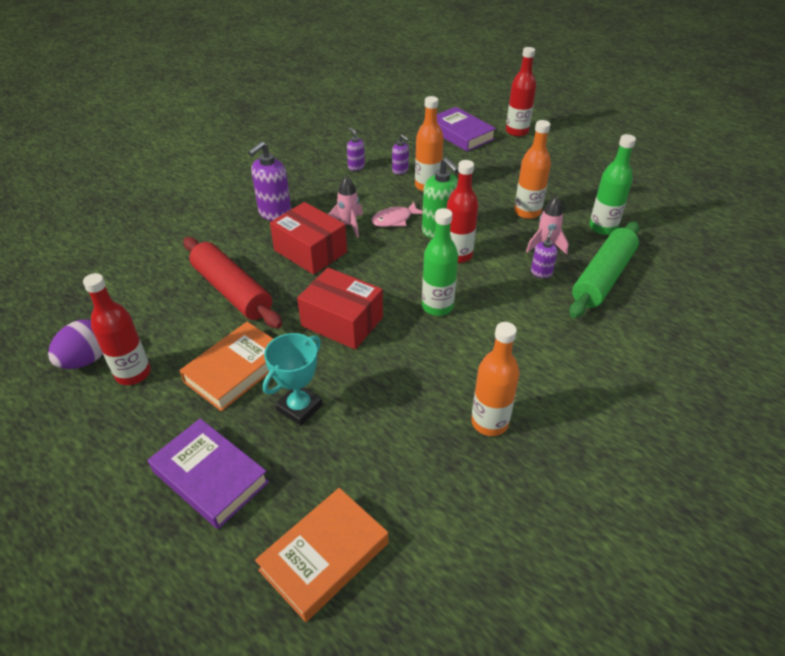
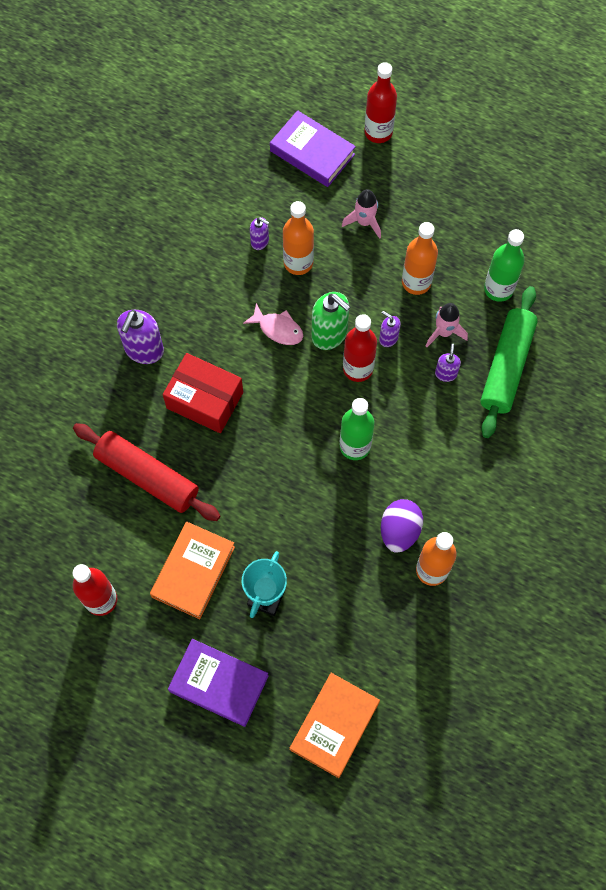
camera: 15 degrees left, 25 degrees up
purple egg [48,320,103,369] -> purple egg moved to [381,499,423,553]
red box [297,268,383,349] -> none
pink rocket [328,176,363,238] -> pink rocket moved to [342,189,381,239]
purple soap dispenser [347,128,365,171] -> purple soap dispenser moved to [379,311,401,347]
pink fish [371,202,423,227] -> pink fish turned 105 degrees counterclockwise [243,303,303,345]

